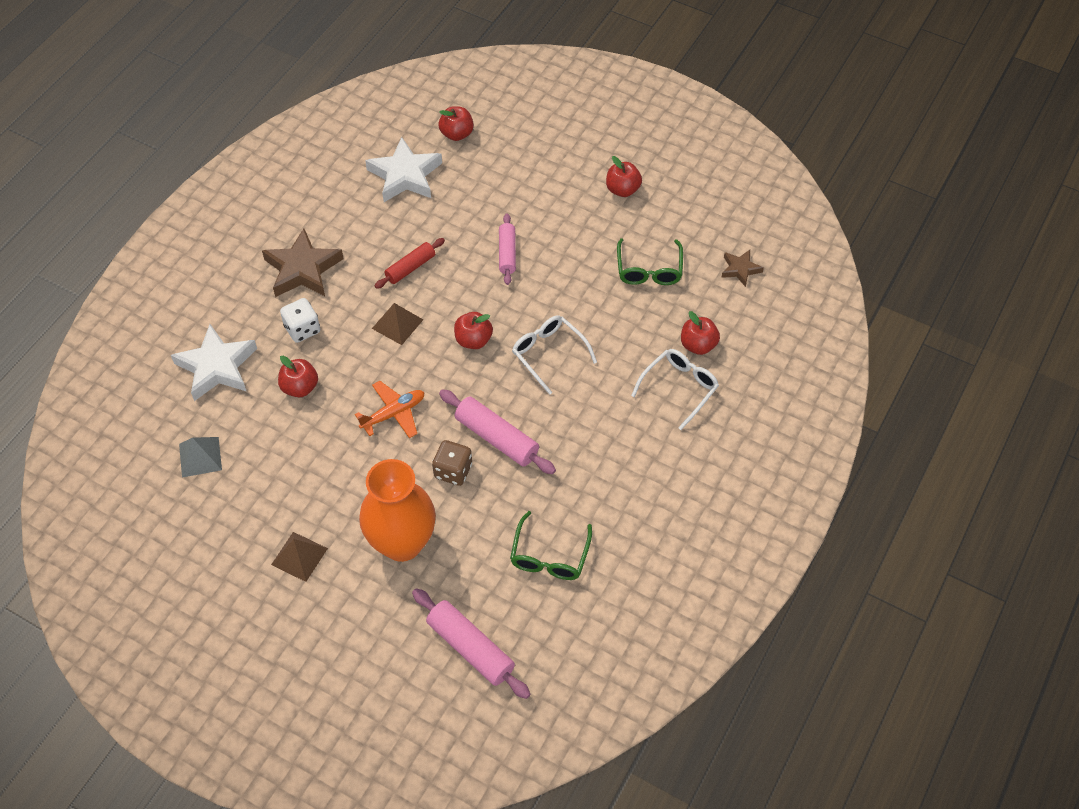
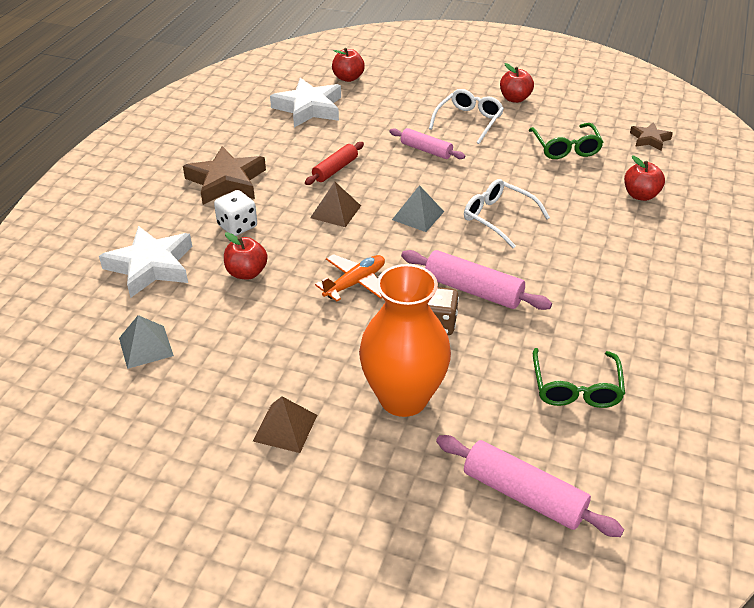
camera: 10 degrees left, 15 degrees down
red apple [454,312,493,349] -> grey pyramid [392,185,444,232]
pink rolling pin [499,213,516,285] -> pink rolling pin turned 45 degrees counterclockwise [389,128,465,159]
white glasses [631,349,719,430] -> white glasses moved to [429,89,504,144]

